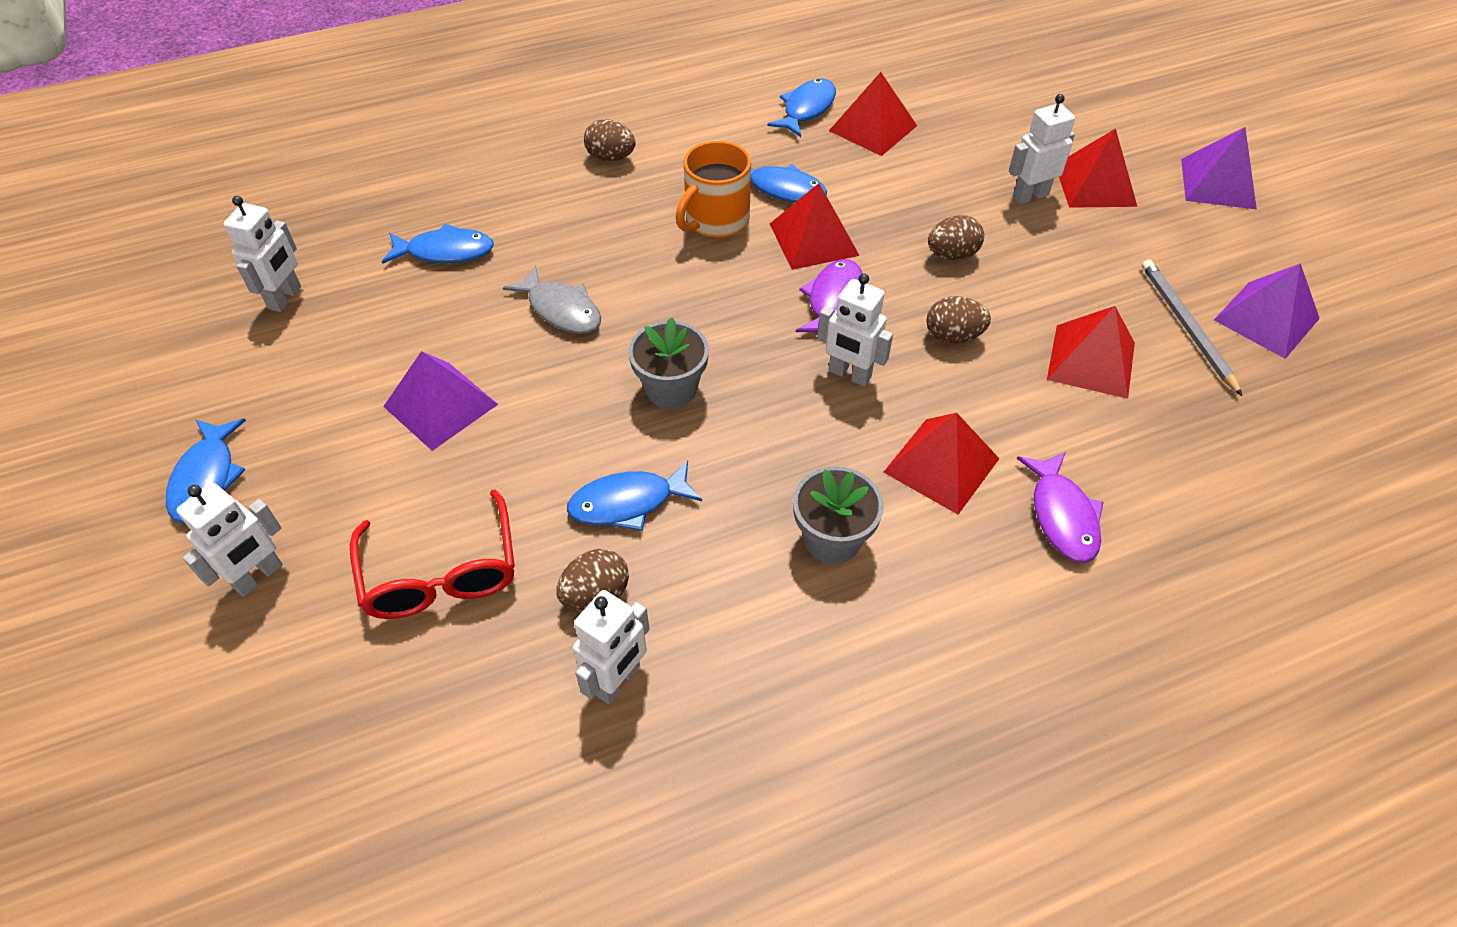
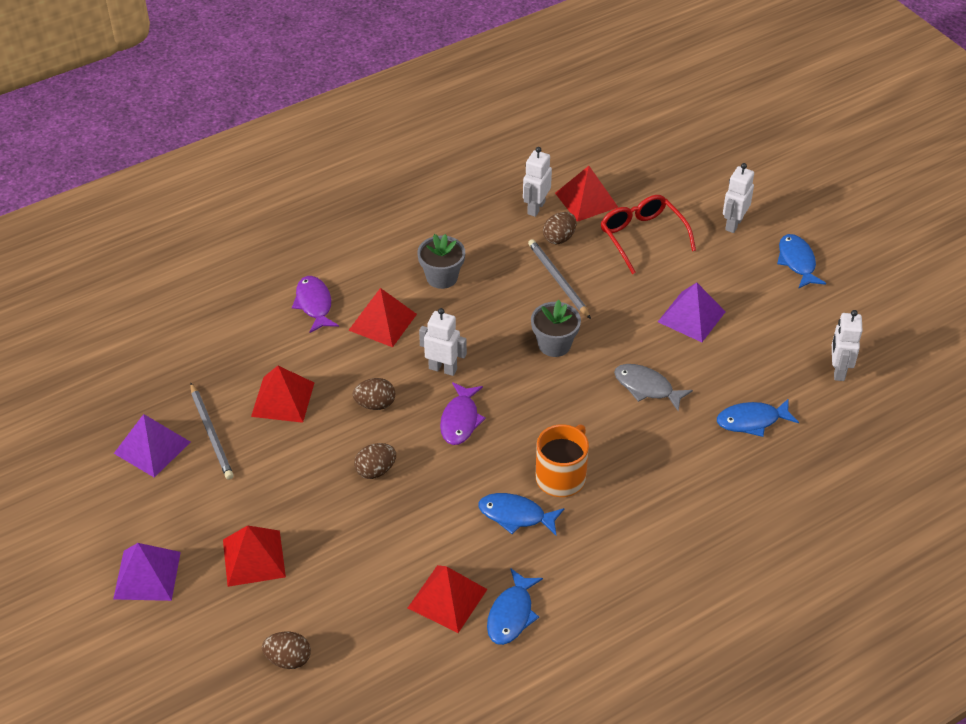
camera: 170 degrees right, 5 degrees down
blue fish [567,460,702,531] -> grey pencil [528,239,591,319]
brown egg [584,119,636,161] -> brown egg moved to [262,632,311,669]
red pyramid [770,183,860,270] -> red pyramid moved to [555,166,618,222]
white robot [1009,94,1075,204] -> none

